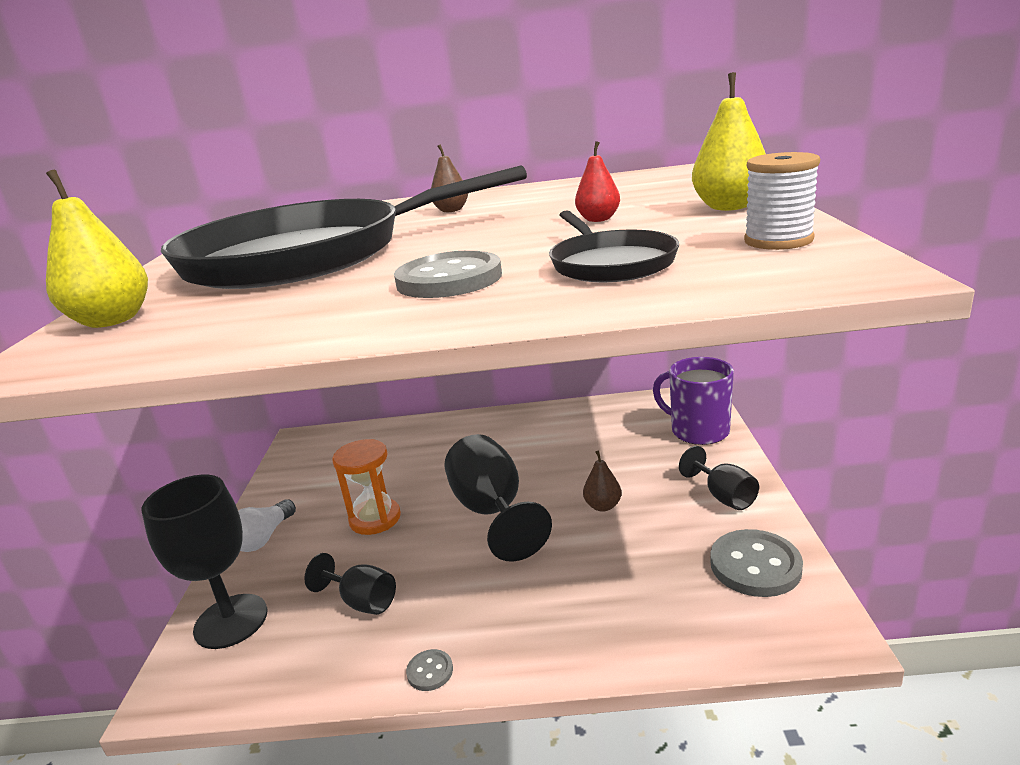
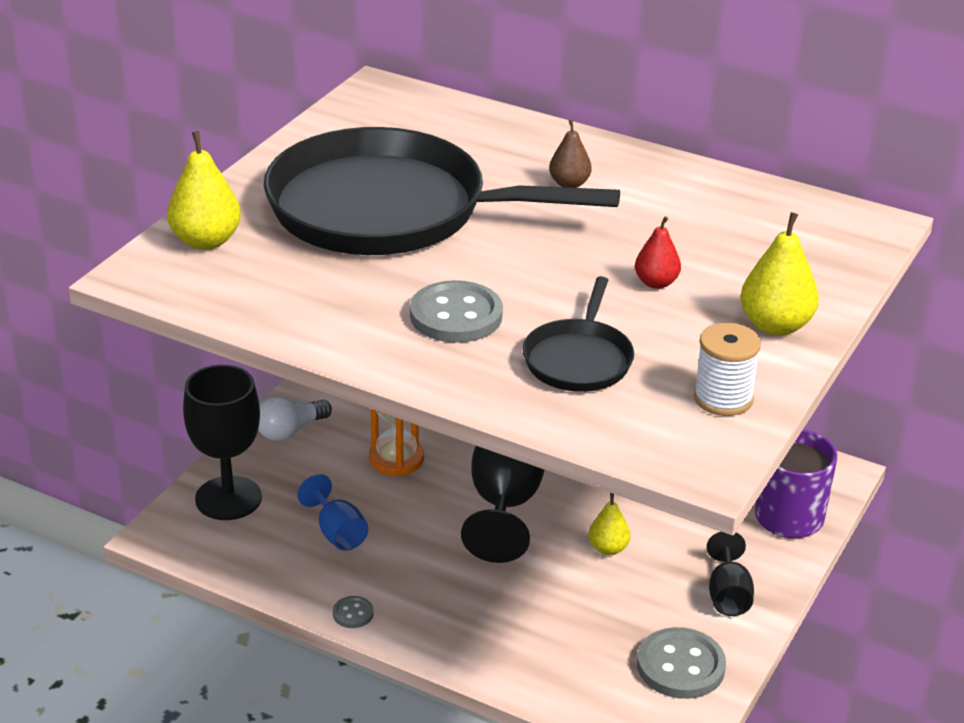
camera: 25 degrees right, 10 degrees up
black goblet [304,553,396,615] -> blue goblet [297,474,368,551]
brown pear [583,451,622,512] -> yellow pear [589,493,630,555]

